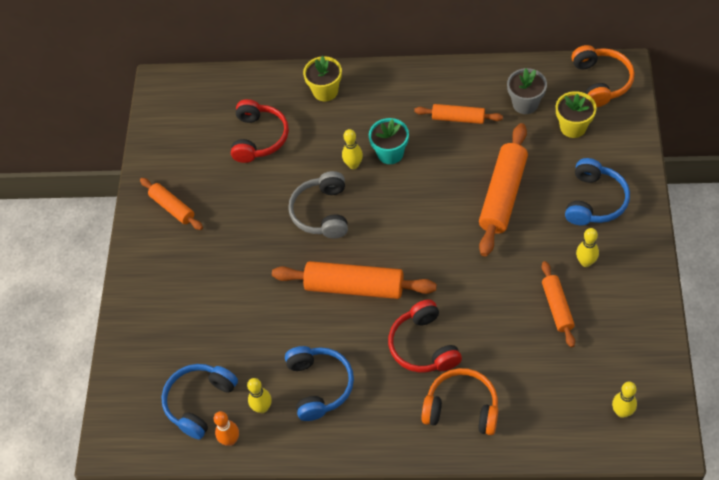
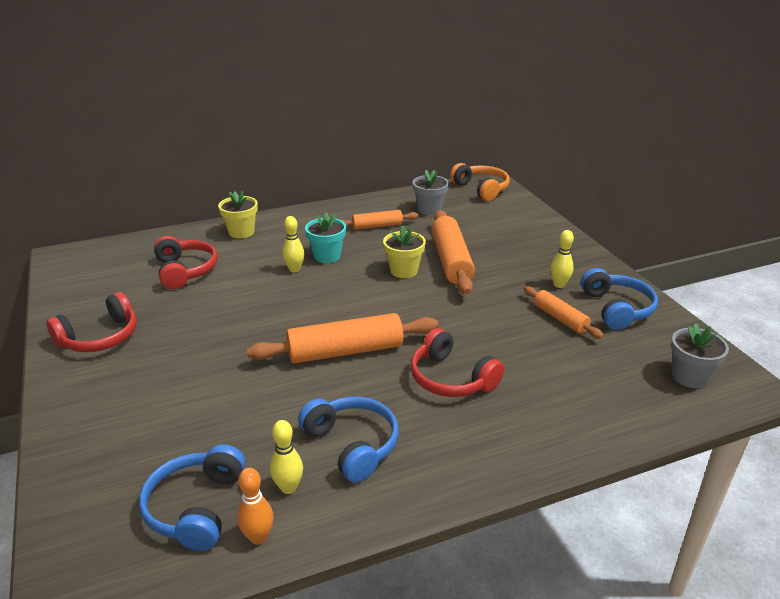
camera: 30 degrees left, 25 degrees down
orange rolling pin [140,178,203,230] -> red headphones [46,292,137,352]
grey headphones [288,171,348,238] -> none
orange headphones [421,368,498,435] -> none
yellow flower pot [556,91,596,138] -> yellow flower pot moved to [383,225,426,278]
blue headphones [565,158,630,225] -> blue headphones moved to [581,268,658,330]
yellow bowling pin [612,382,637,418] -> grey flower pot [671,323,729,388]

